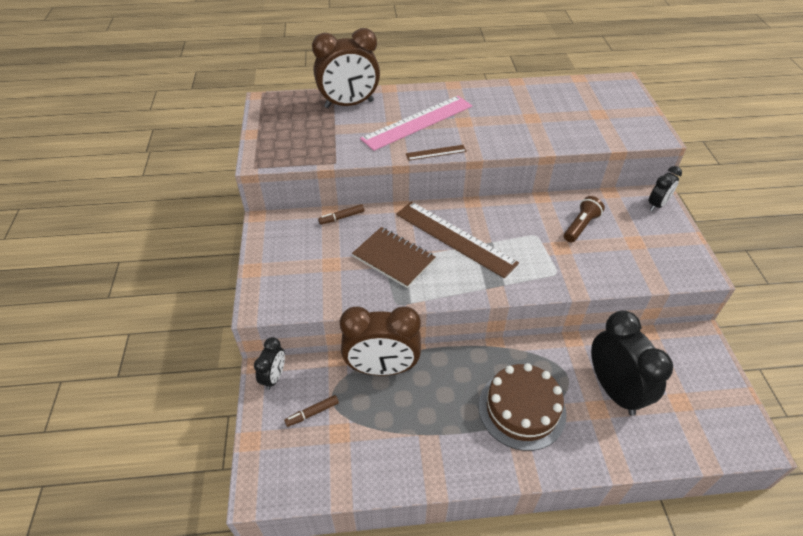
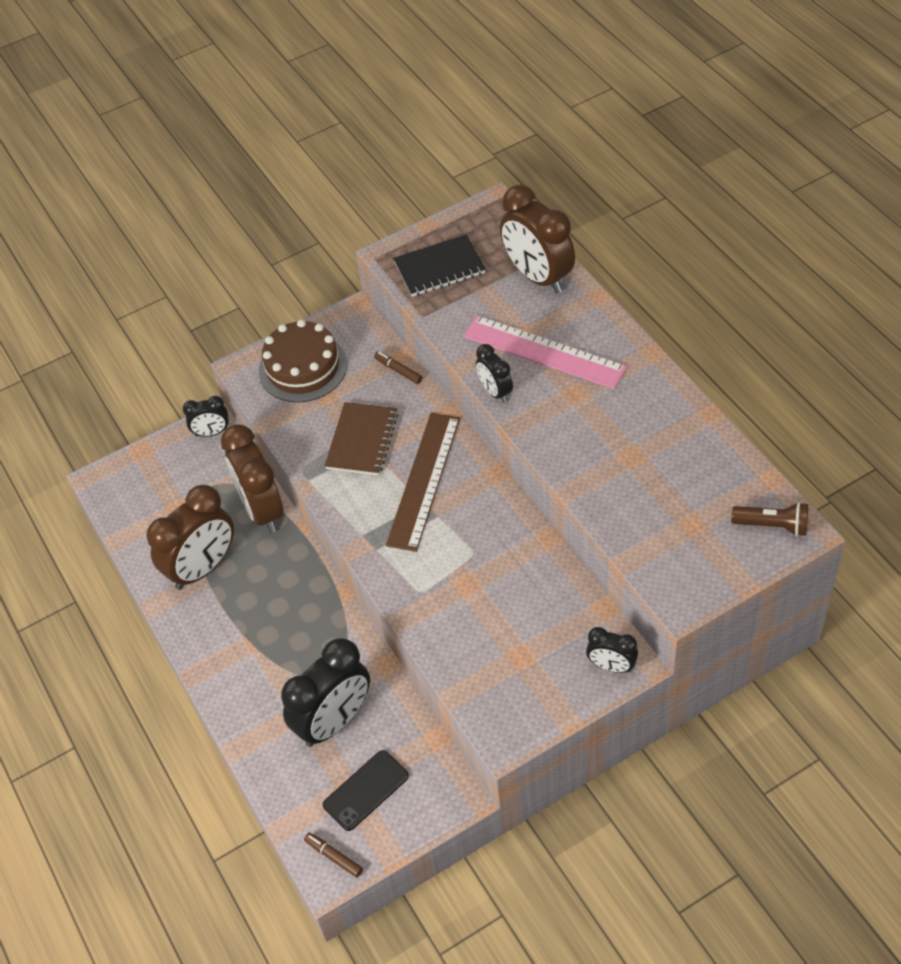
camera: 70 degrees right, 5 degrees up
brown marker [284,395,339,427] -> brown marker moved to [304,833,363,878]
brown ruler [406,145,467,161] -> black clock [476,344,513,403]
brown cake [479,363,566,451] -> brown cake moved to [259,319,347,403]
brown flashlight [564,196,605,243] -> brown flashlight moved to [731,502,808,536]
none -> brown clock [147,485,234,590]
none -> black phone [323,750,409,831]
none -> black notebook [393,235,486,297]

